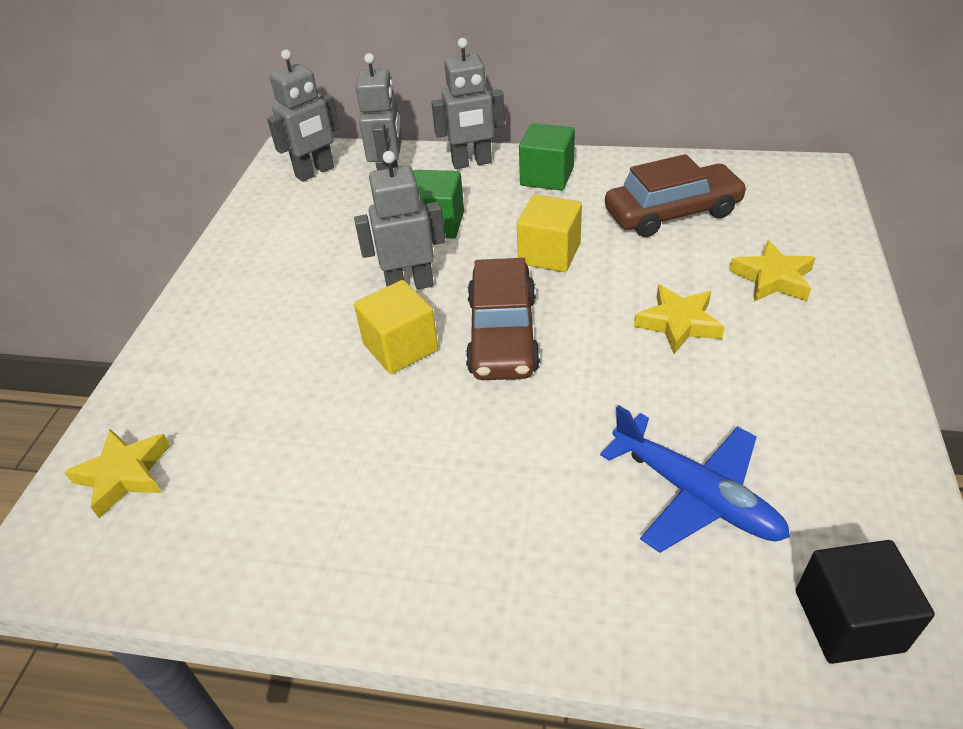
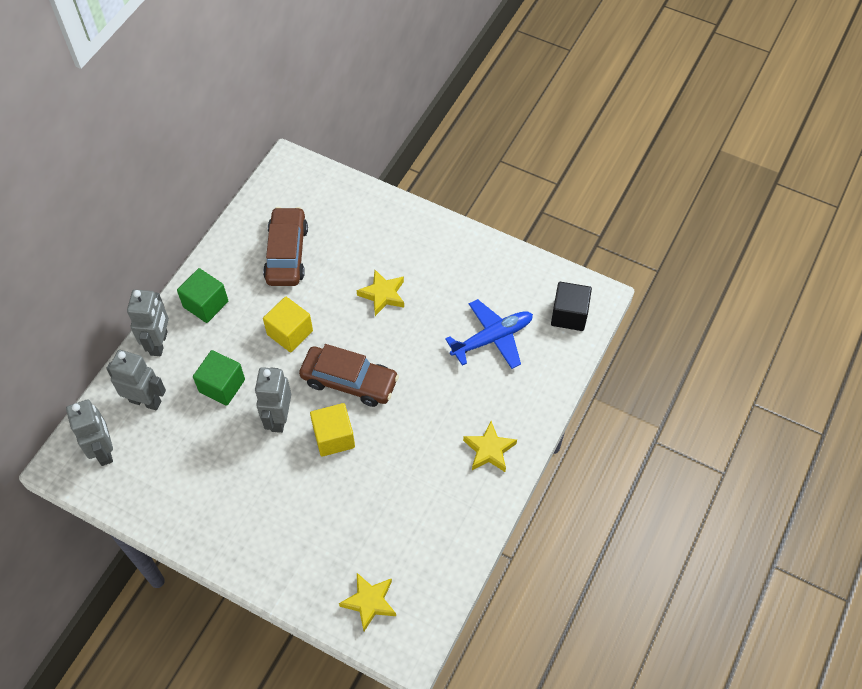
camera: 75 degrees left, 15 degrees up
yellow star [729,240,816,302] -> yellow star moved to [463,421,517,472]

